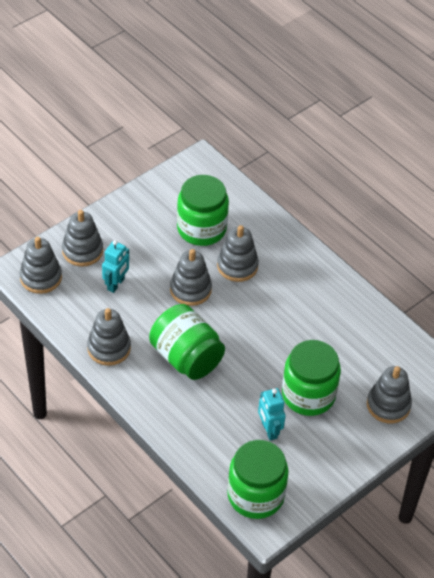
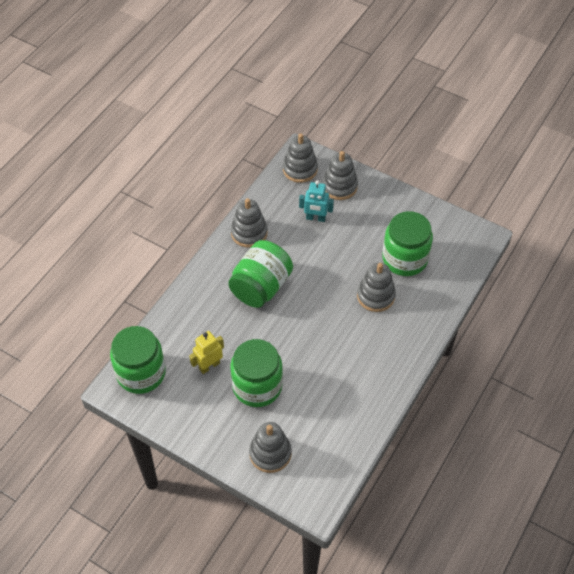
camera: 75 degrees right, 5 degrees up
grey stacking toy [170,249,212,306] -> none
turquoise robot [258,388,286,441] -> yellow robot [189,331,224,374]

